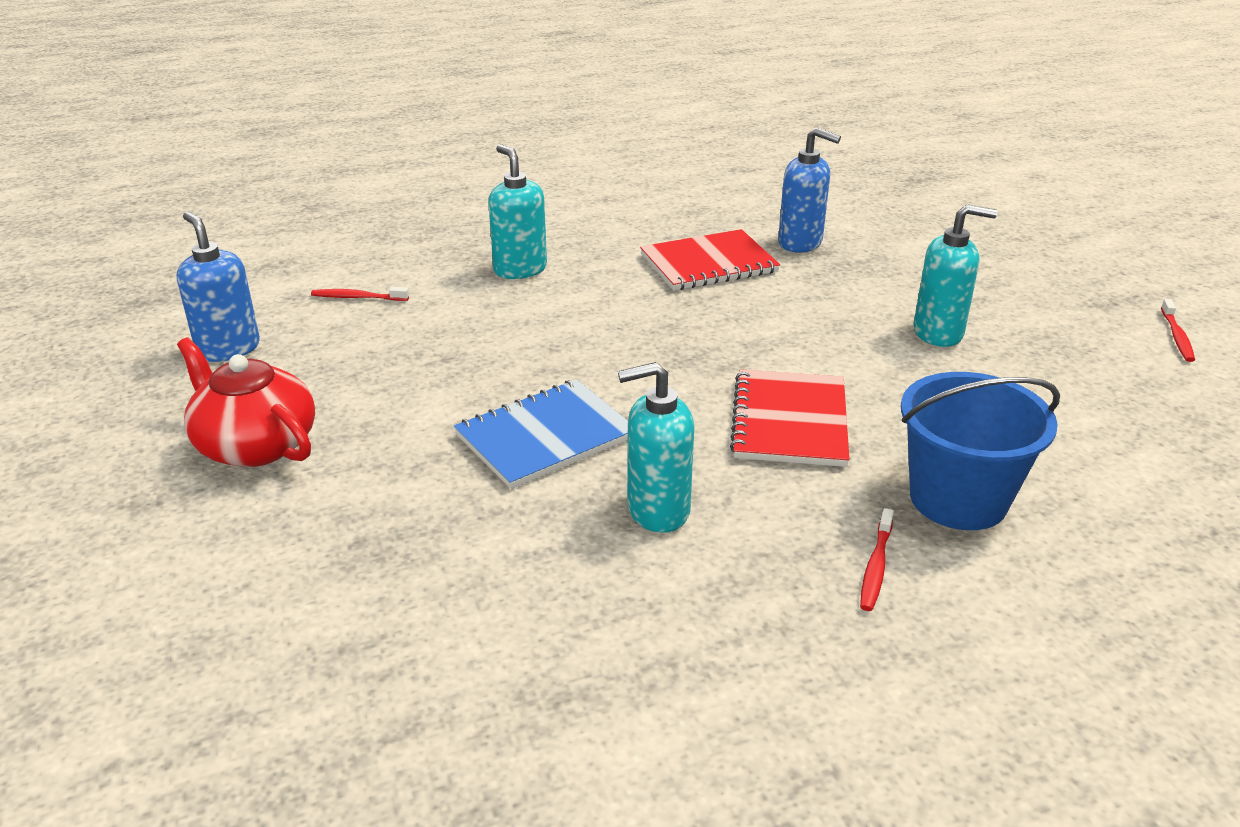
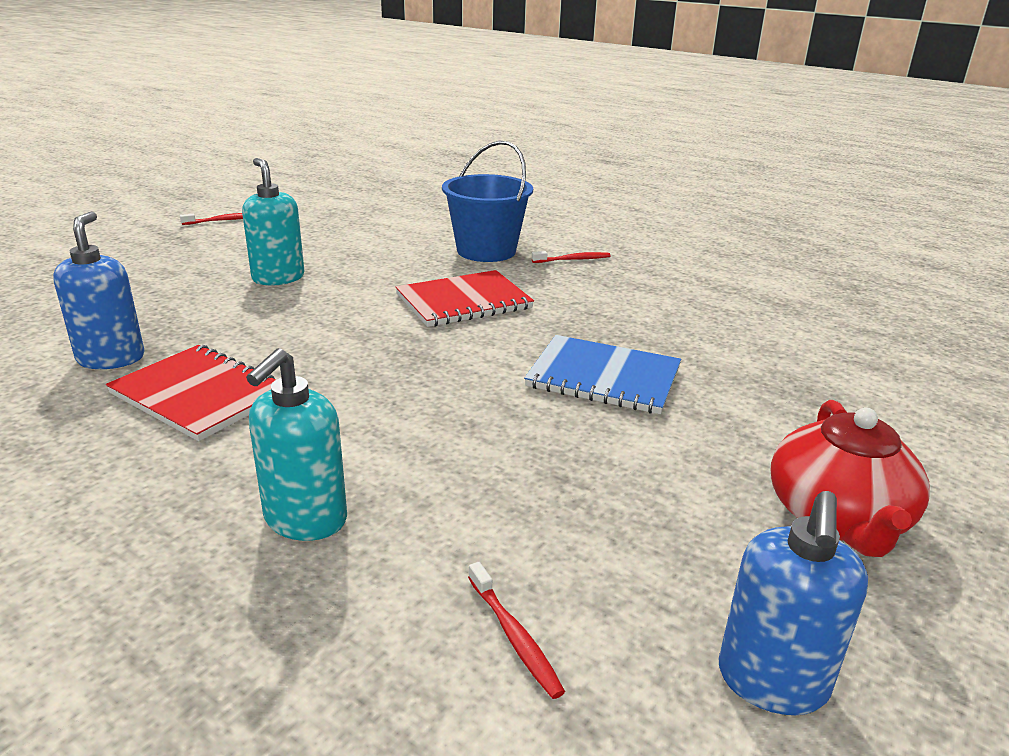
camera: 125 degrees left, 5 degrees down
turquoise soap dispenser [618,362,694,533] -> none

